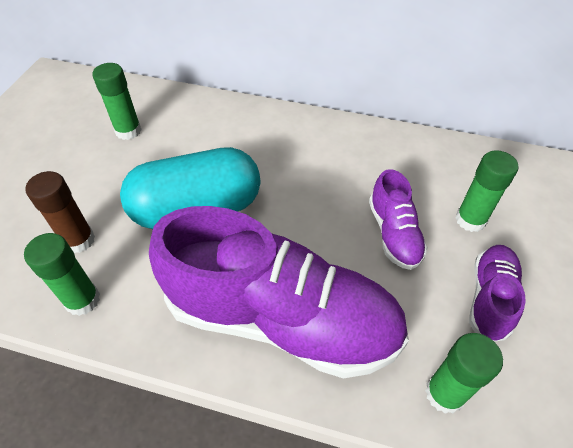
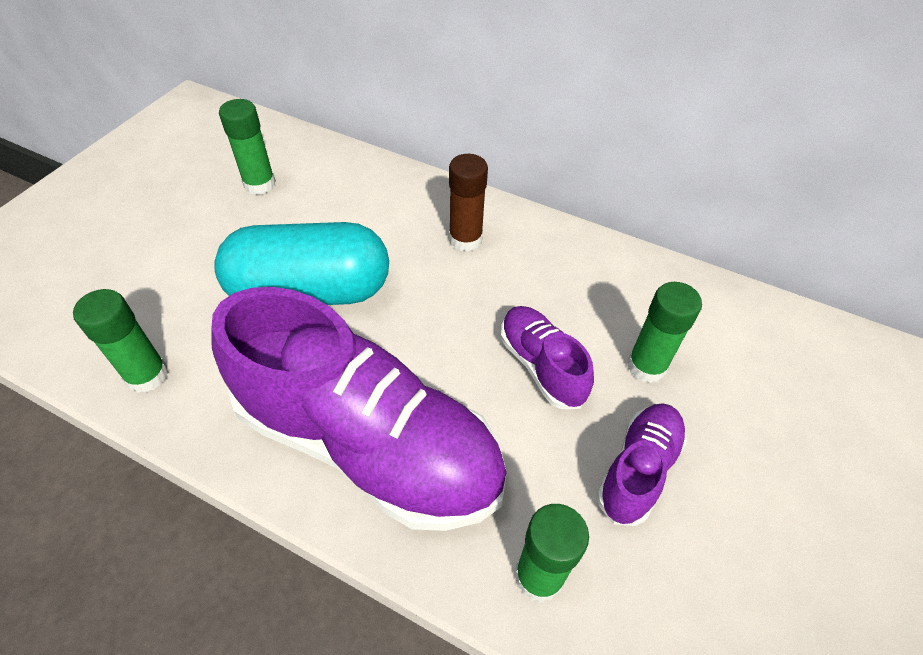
camera: 10 degrees right, 0 degrees up
brown glue stick [26,171,95,253] -> brown glue stick moved to [449,154,488,252]
purple shoe [369,169,428,270] -> purple shoe turned 150 degrees clockwise [501,306,594,409]

